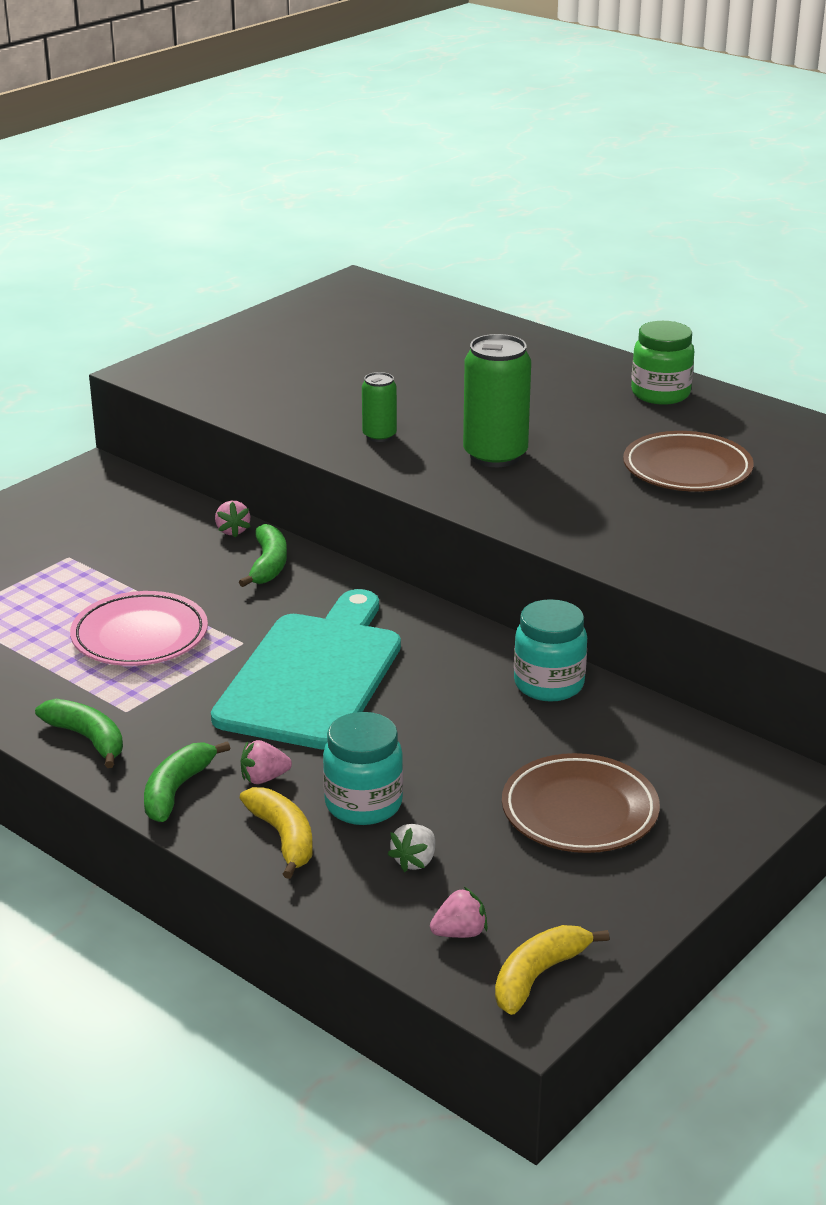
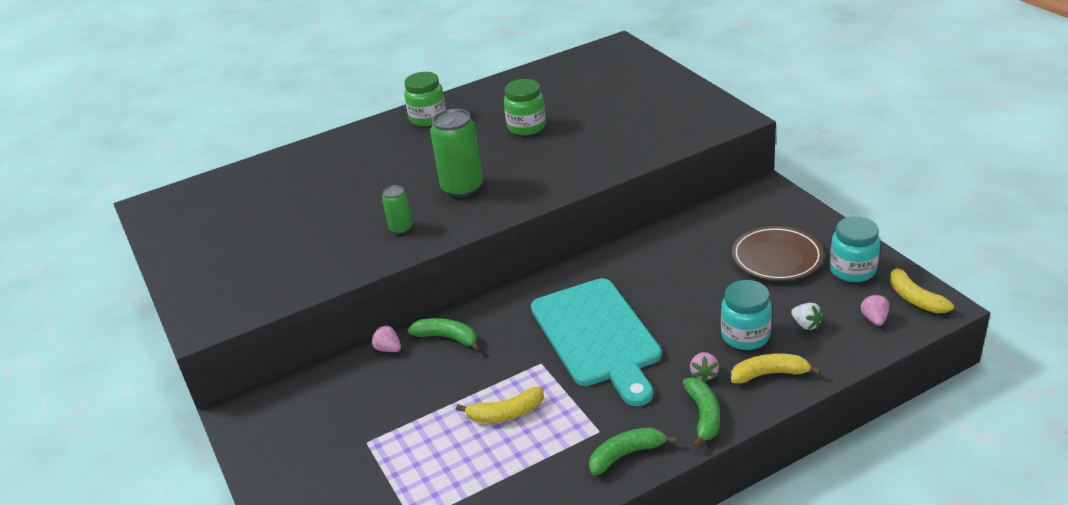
camera: 65 degrees left, 5 degrees up
pink plate [70,591,208,666] -> yellow banana [456,387,544,423]
green banana [144,741,230,822] -> green banana turned 135 degrees counterclockwise [682,378,720,448]
turquoise cutting board [211,589,401,750] -> turquoise cutting board turned 150 degrees counterclockwise [531,278,662,406]
pink strawberry [215,501,251,538] -> pink strawberry turned 150 degrees counterclockwise [371,324,401,352]
turquoise jar [514,599,587,701] -> turquoise jar moved to [830,216,880,282]
brown plate [623,431,754,492] -> green jar [504,79,546,136]

